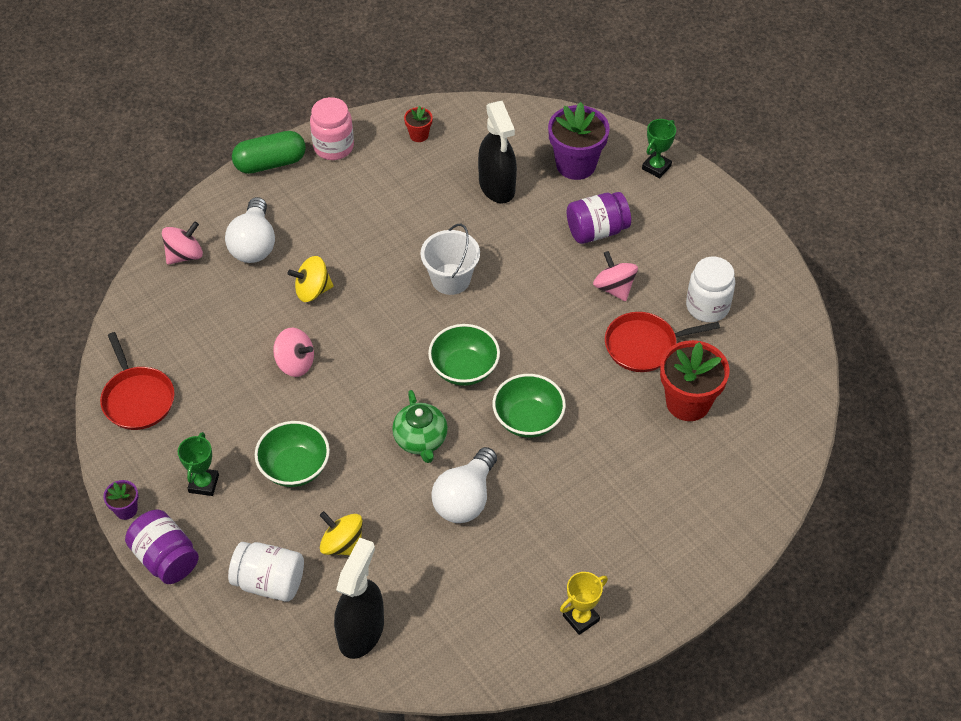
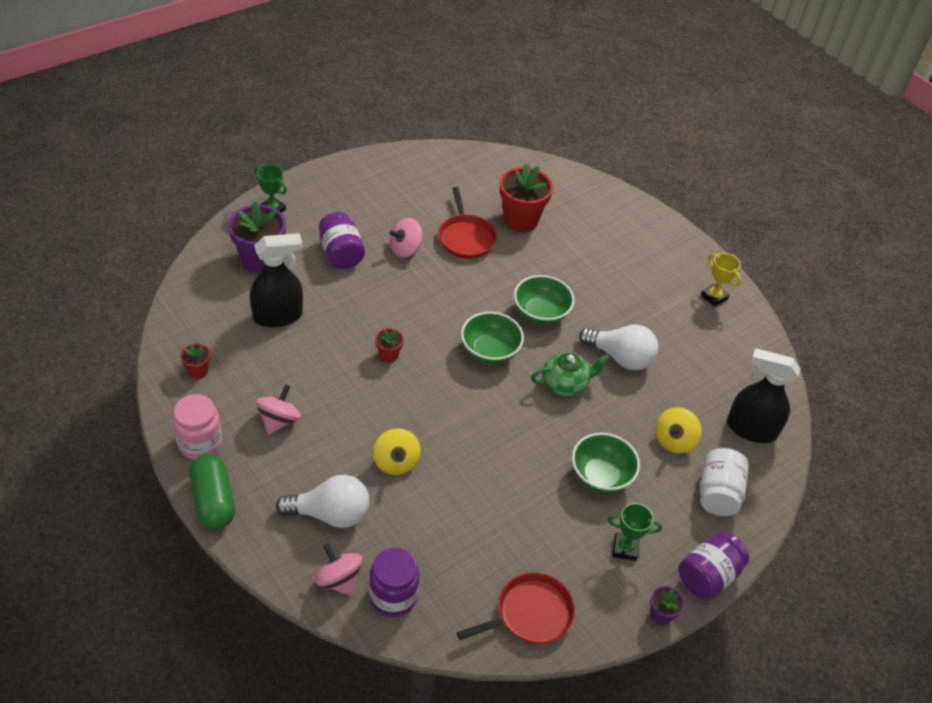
camera: 95 degrees left, 5 degrees down
pink spinning top [273,328,314,377] -> pink spinning top moved to [256,384,301,435]
white bucket [421,224,480,295] -> red flower pot [375,328,404,363]
white jar [686,257,735,322] -> none
none -> purple jar [369,548,419,617]

